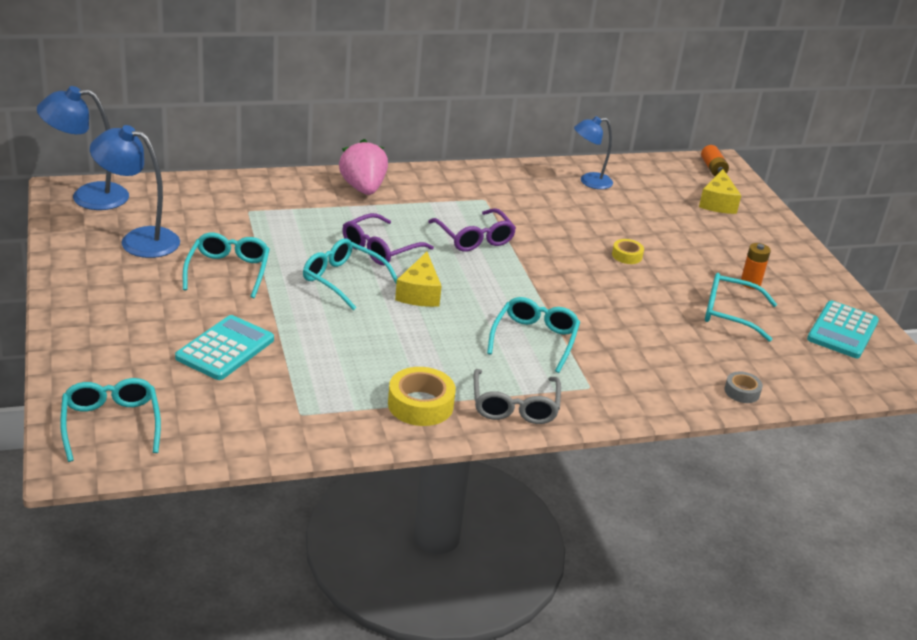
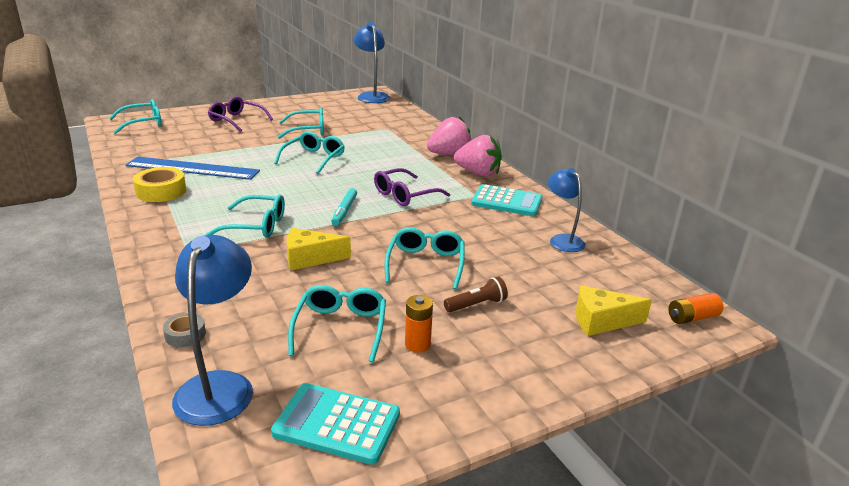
camera: 80 degrees right, 5 degrees down
blue lamp [90,125,180,258] -> blue lamp moved to [172,235,253,426]
turquoise calculator [175,315,274,380] -> turquoise calculator moved to [471,184,543,216]
purple glasses [342,213,434,265] -> purple glasses moved to [208,96,273,132]
yellow cheese [395,252,442,307] -> yellow cheese moved to [287,228,351,270]
grey glasses [474,369,561,424] -> none
yellow tape [612,239,644,264] -> turquoise glasses [385,227,465,290]
none -> blue ruler [126,157,260,180]
none -> turquoise marker [331,188,357,226]
none -> brown flashlight [444,277,508,312]
none -> pink strawberry [454,135,502,177]

